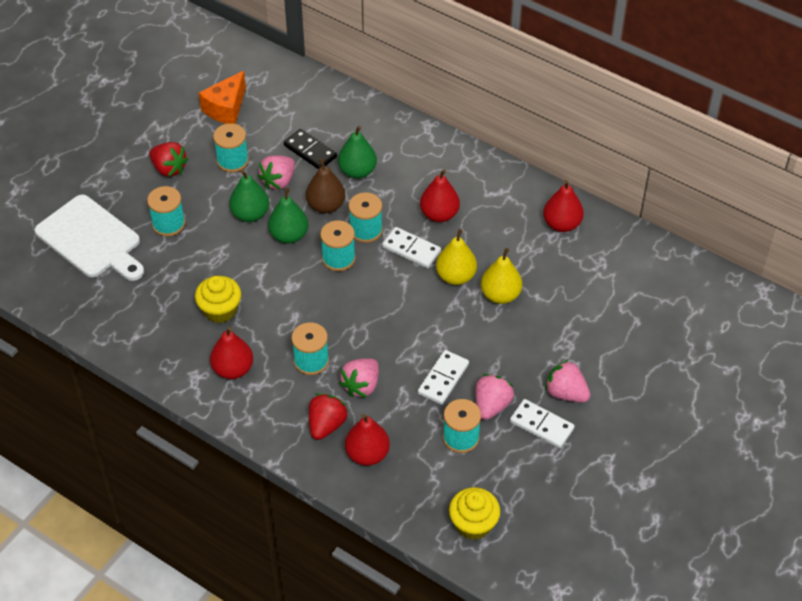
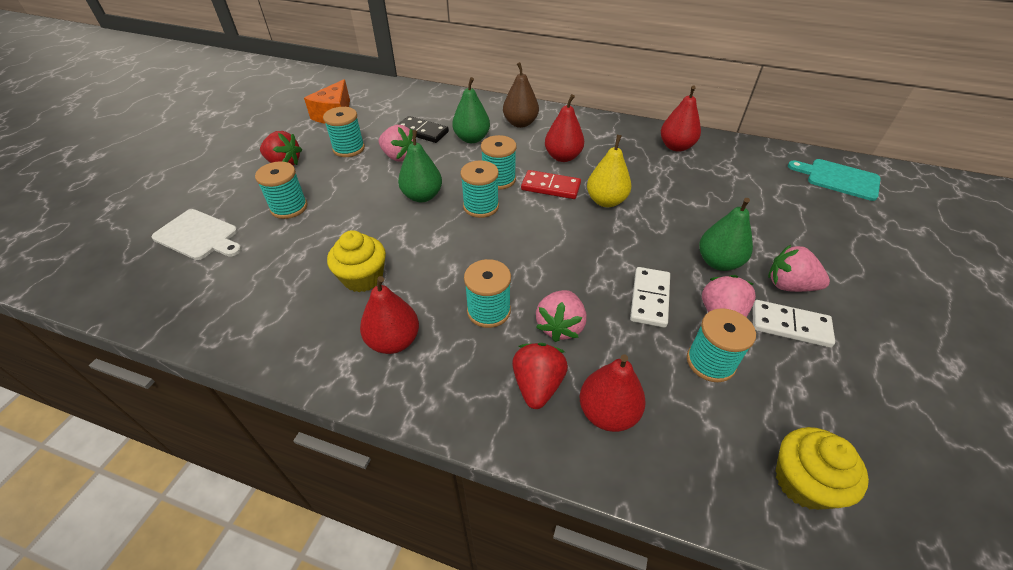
camera: 15 degrees left, 5 degrees down
white cutting board [35,195,144,281] -> white cutting board [151,209,242,260], size x0.66
green pear [229,170,269,222] -> green pear moved to [699,198,753,271]
pink strawberry [258,155,295,190] -> pink strawberry turned 75 degrees counterclockwise [379,125,413,162]
brown pear [306,158,345,214] -> brown pear moved to [503,62,539,128]
white domino [382,227,441,268] -> red domino [521,170,581,199]
yellow pear [481,248,522,304] -> none
none -> turquoise cutting board [788,159,881,201]

